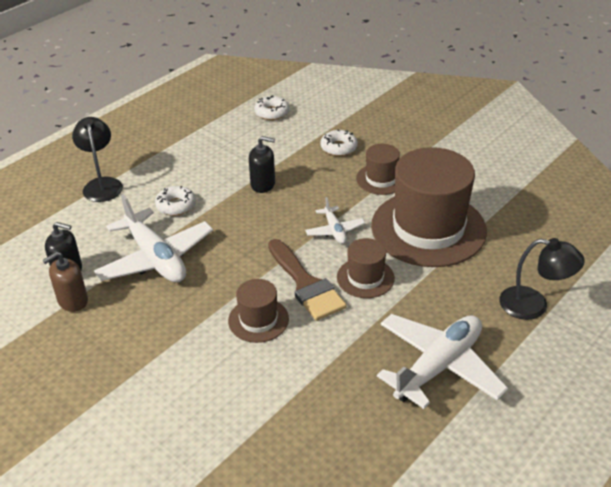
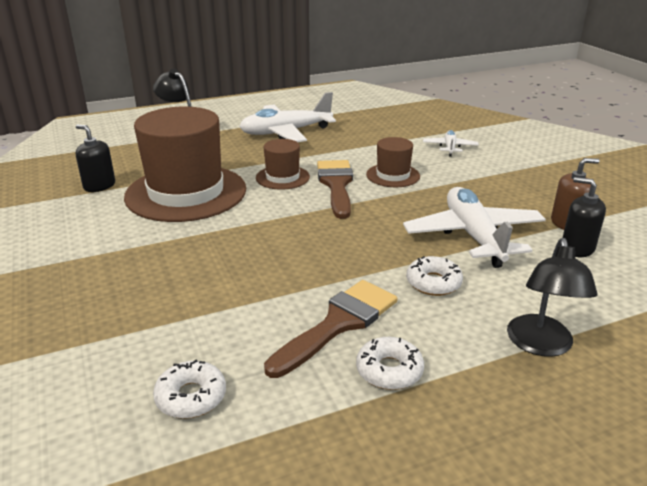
camera: 155 degrees left, 10 degrees down
black soap dispenser [249,136,275,193] -> black soap dispenser moved to [76,124,115,192]
white plane [305,197,365,244] -> white plane moved to [423,130,479,157]
white donut [320,130,358,156] -> white donut moved to [356,337,424,390]
brown hat [356,144,400,195] -> none
none -> brown brush [264,280,398,378]

